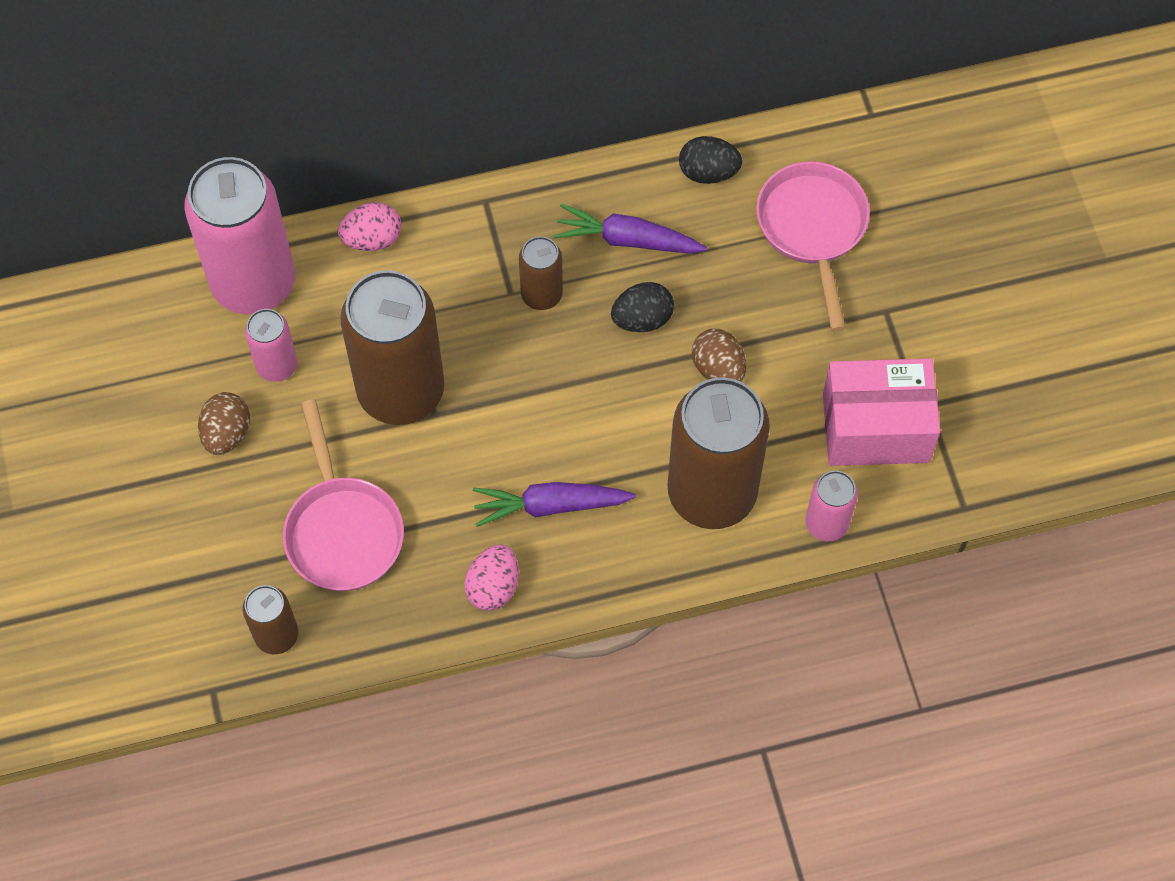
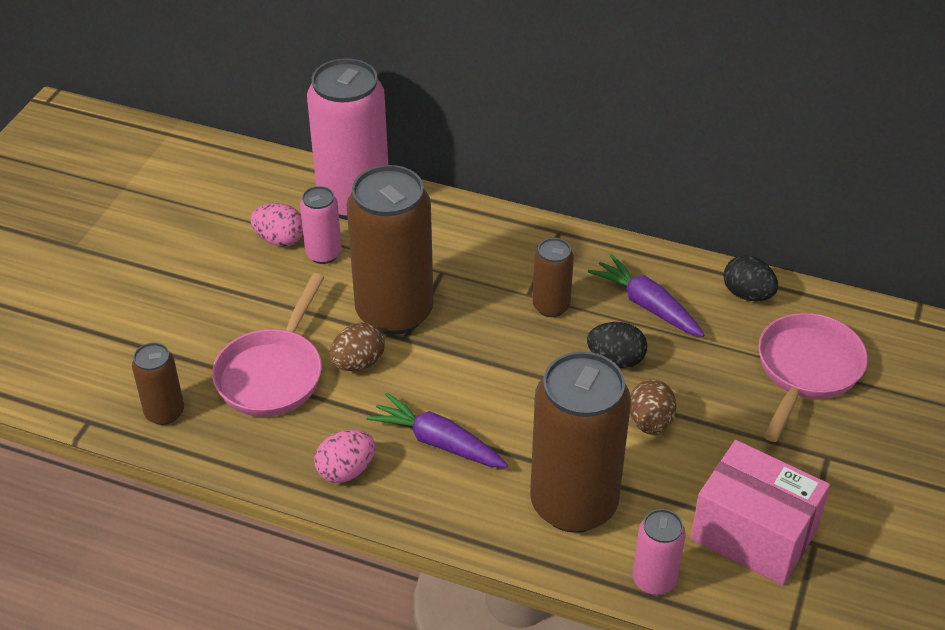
camera: 35 degrees right, 20 degrees down
brown egg [198,392,250,455] -> brown egg moved to [329,323,385,371]
pink egg [338,203,402,251] -> pink egg moved to [250,203,303,246]

